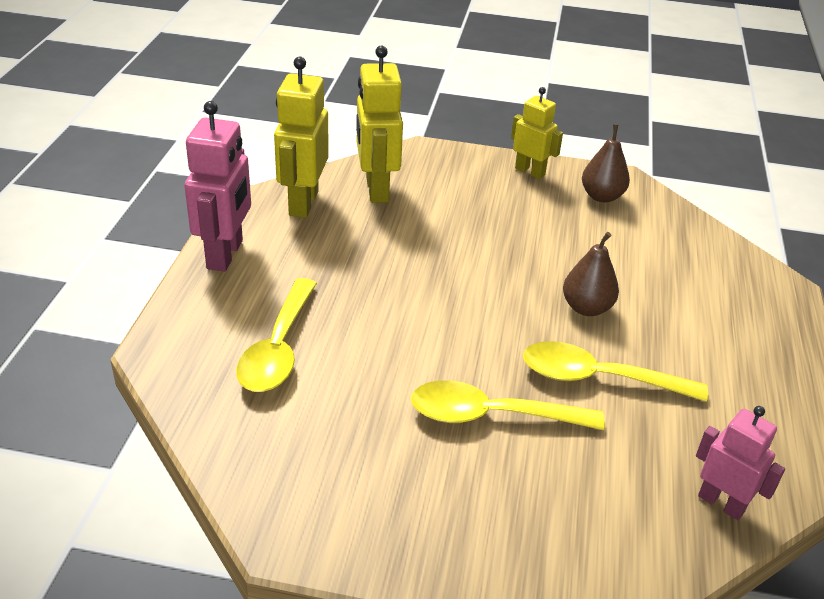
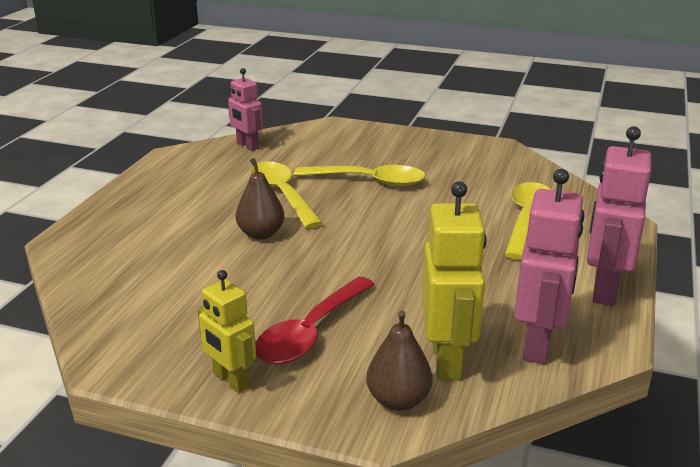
camera: 170 degrees left, 10 degrees down
yellow robot [274,57,329,218] -> pink robot [514,169,584,364]
yellow spoon [523,341,708,402] -> yellow spoon turned 135 degrees counterclockwise [251,161,323,228]
brown pear [582,124,630,203] -> brown pear moved to [366,310,433,411]
none -> red spoon [255,277,375,364]

